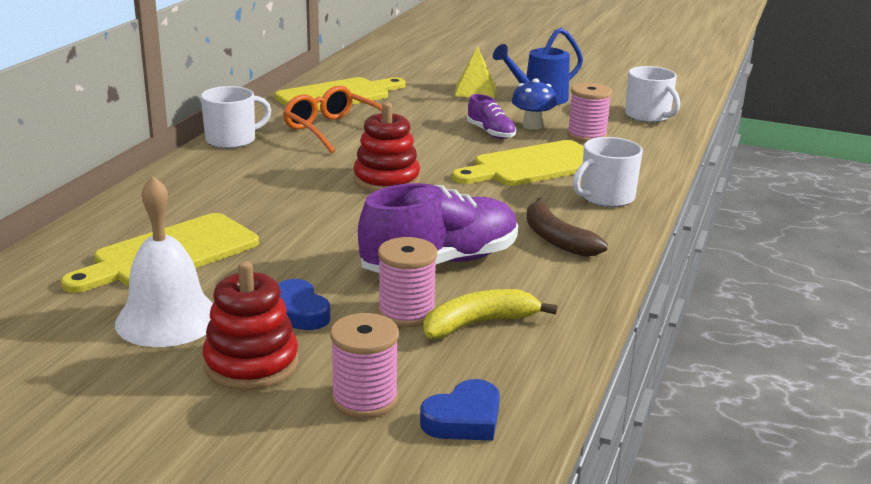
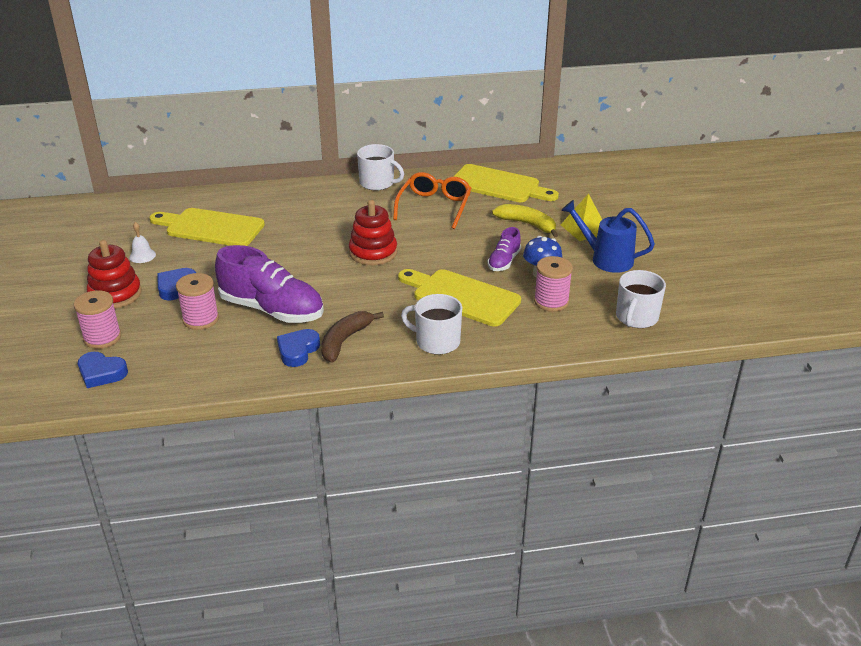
camera: 60 degrees right, 10 degrees up
white bell [115,176,213,347] -> white bell [129,222,156,263], size x0.46
yellow banana [423,289,558,339] -> yellow banana moved to [492,204,558,238]
none -> blue heart [277,329,320,367]

